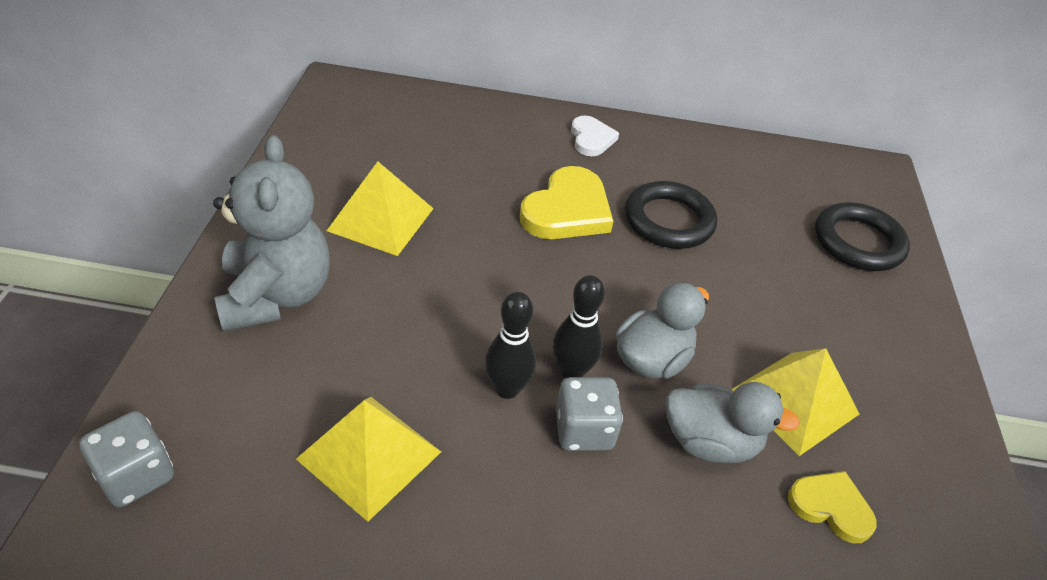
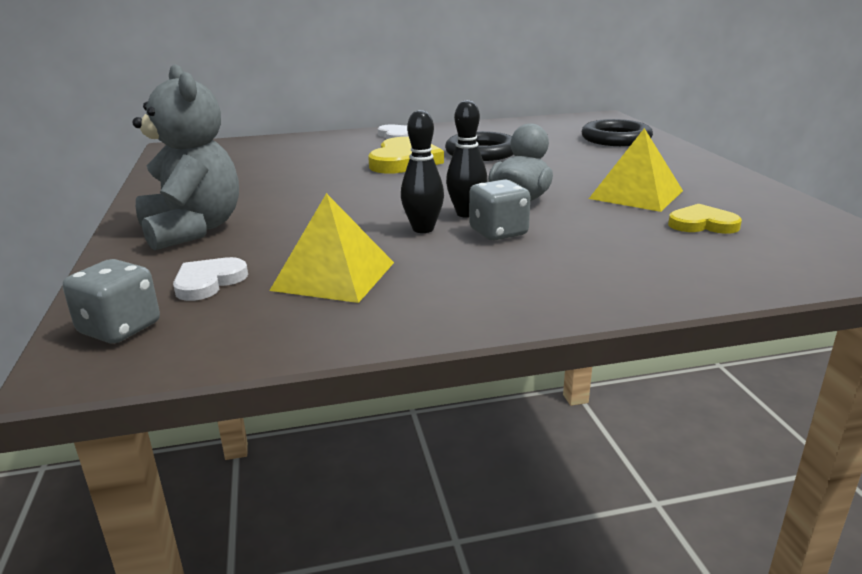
camera: 15 degrees left, 20 degrees down
yellow pyramid [327,162,434,256] -> none
grey duck [666,382,800,463] -> none
none -> white heart [173,257,248,301]

